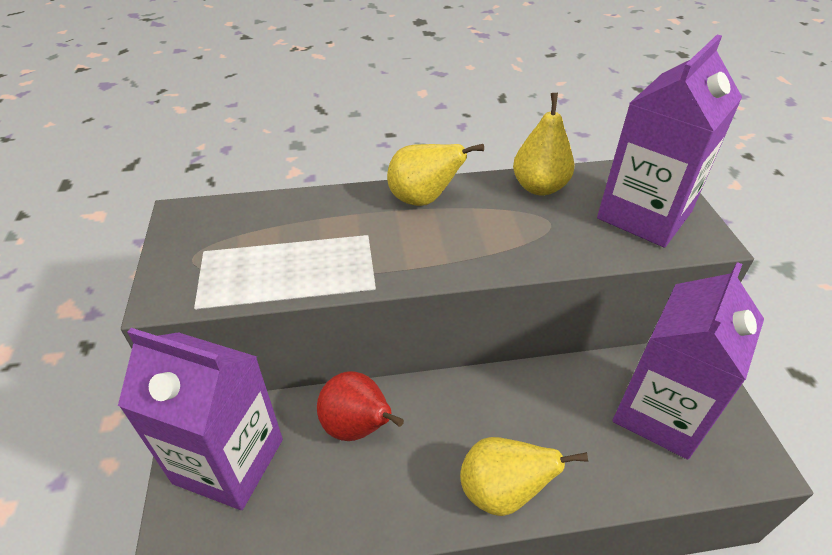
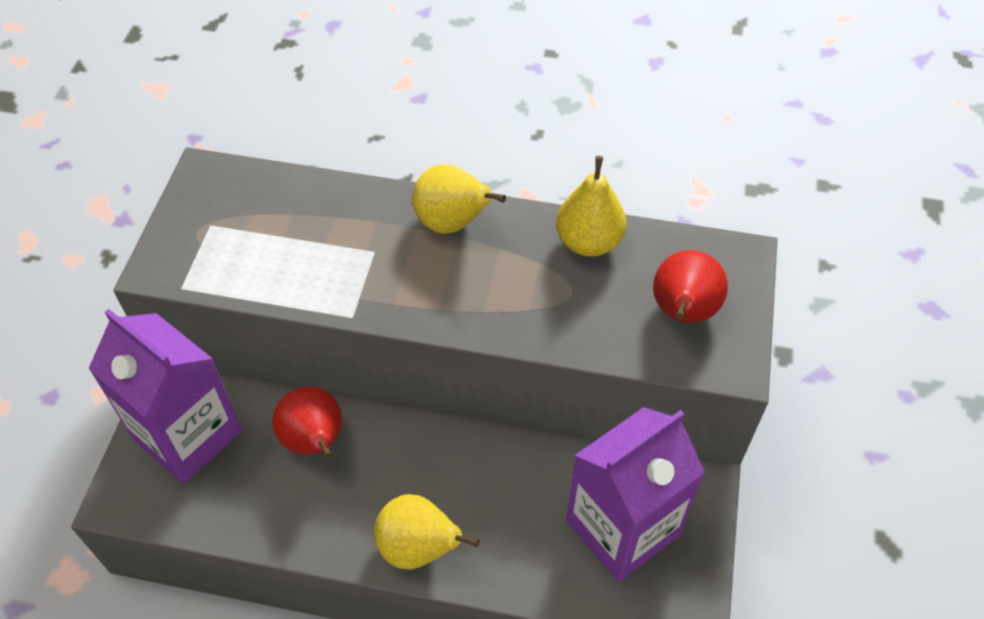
camera: 20 degrees right, 10 degrees up
purple carton [597,34,742,248] -> red pear [653,250,728,323]

